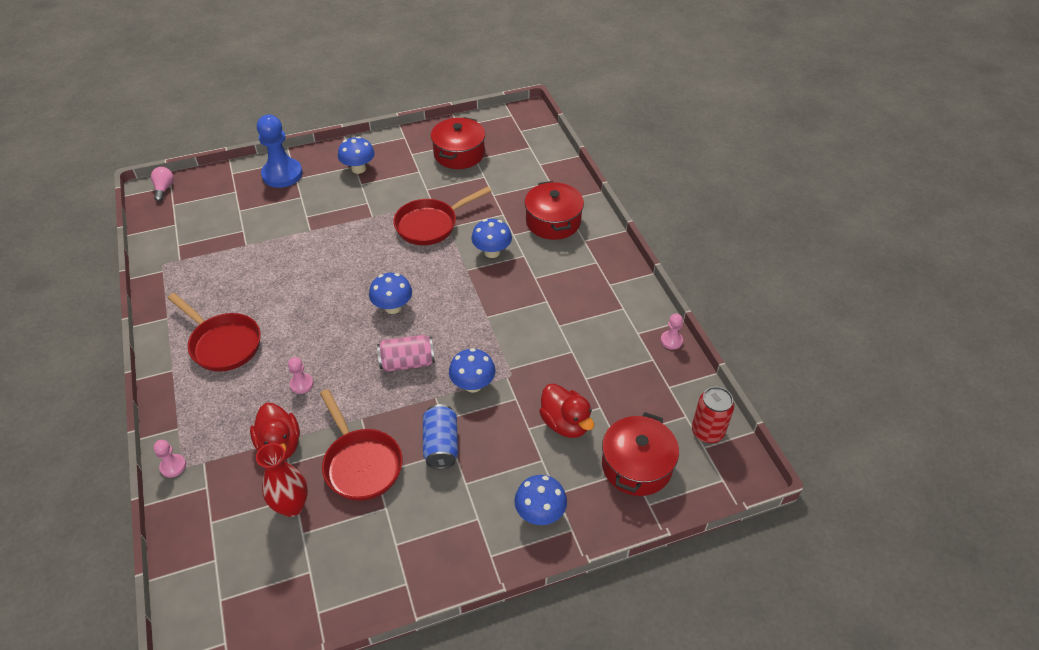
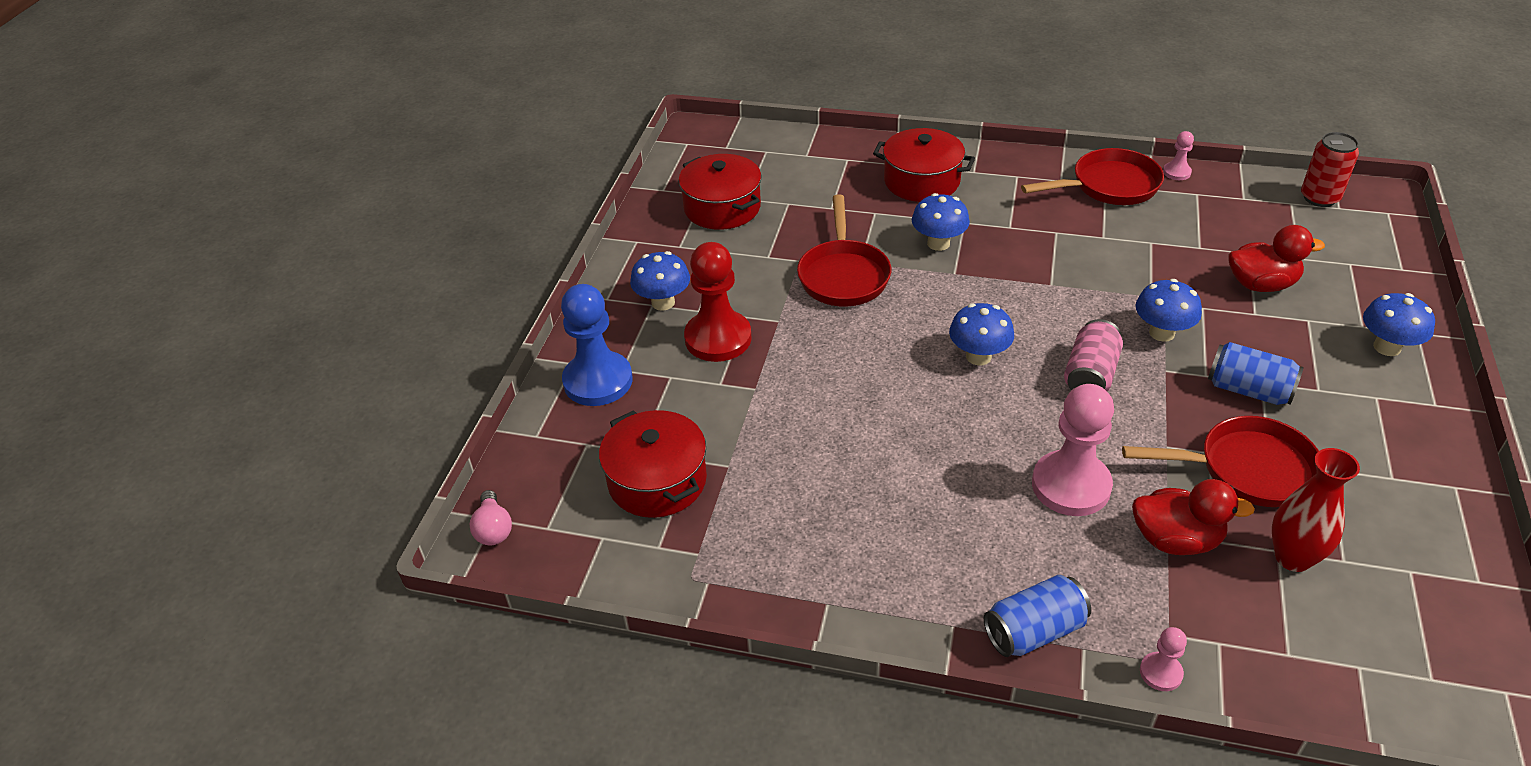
camera: 55 degrees left, 5 degrees down
pink light bulb [151,167,174,202] -> pink light bulb turned 135 degrees counterclockwise [470,490,512,545]
red pan [168,293,261,372] -> red pan moved to [1021,148,1164,205]
pink pawn [288,357,314,394] -> pink pawn [1032,384,1114,516], size x2.17
red pot [602,412,679,496] -> red pot moved to [599,410,707,518]
none -> red pawn [684,242,752,362]
none -> blue can [984,575,1091,657]

